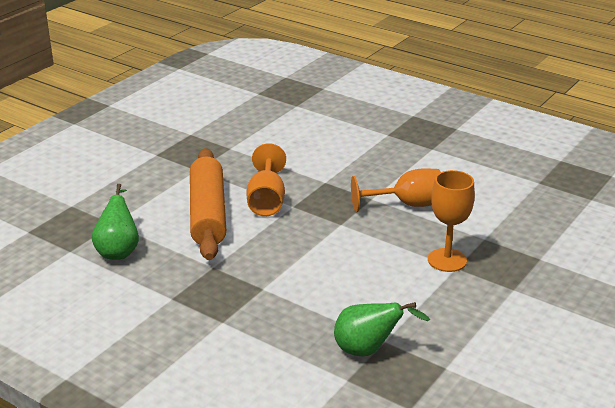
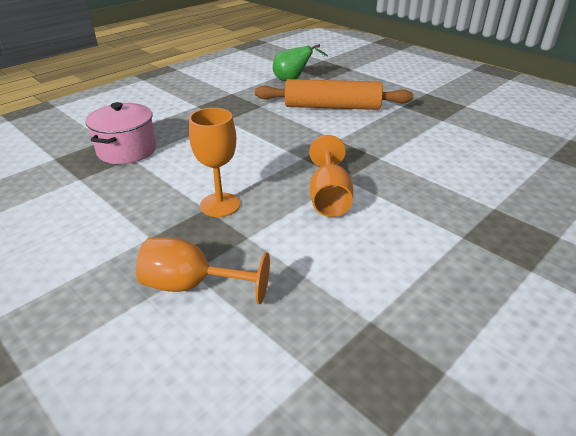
camera: 100 degrees right, 5 degrees up
orange goblet [246,143,286,216] -> orange goblet moved to [136,238,270,304]
green pear [334,302,430,356] -> pink pot [85,102,156,164]

